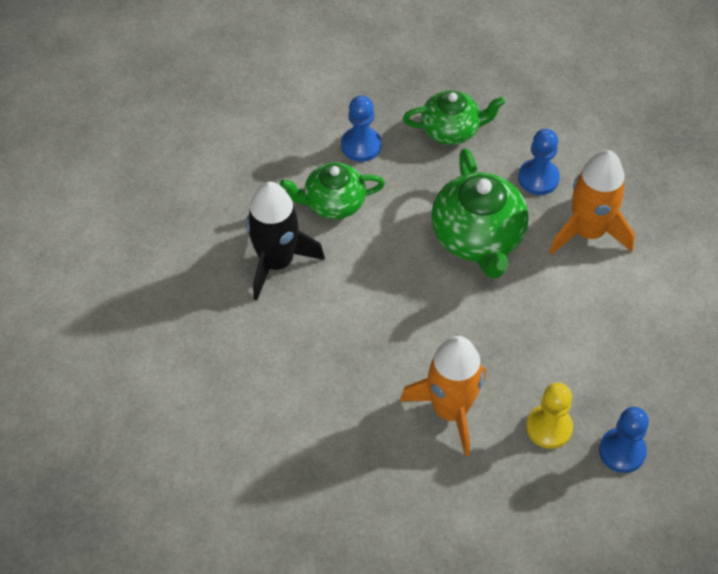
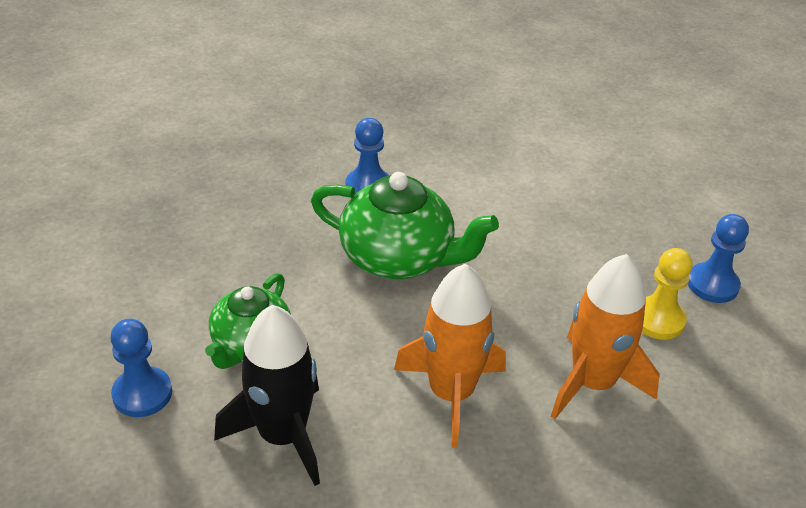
camera: 60 degrees left, 15 degrees down
blue pawn [341,95,381,162] -> blue pawn moved to [110,319,172,417]
green teapot [403,91,505,145] -> none
orange rocket [549,150,635,255] -> orange rocket moved to [394,264,506,447]

